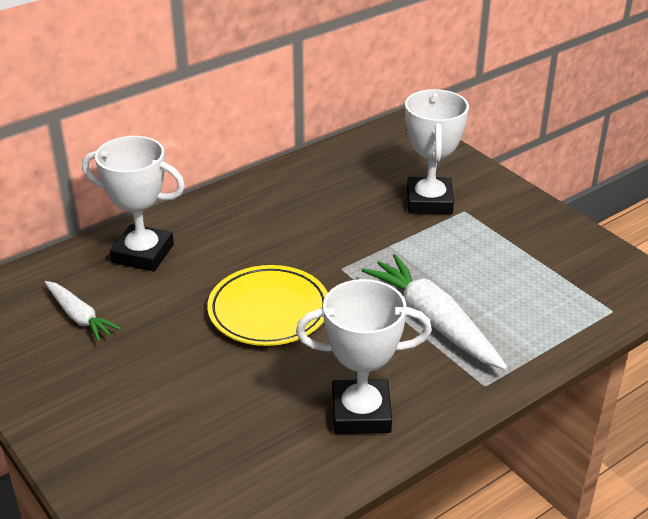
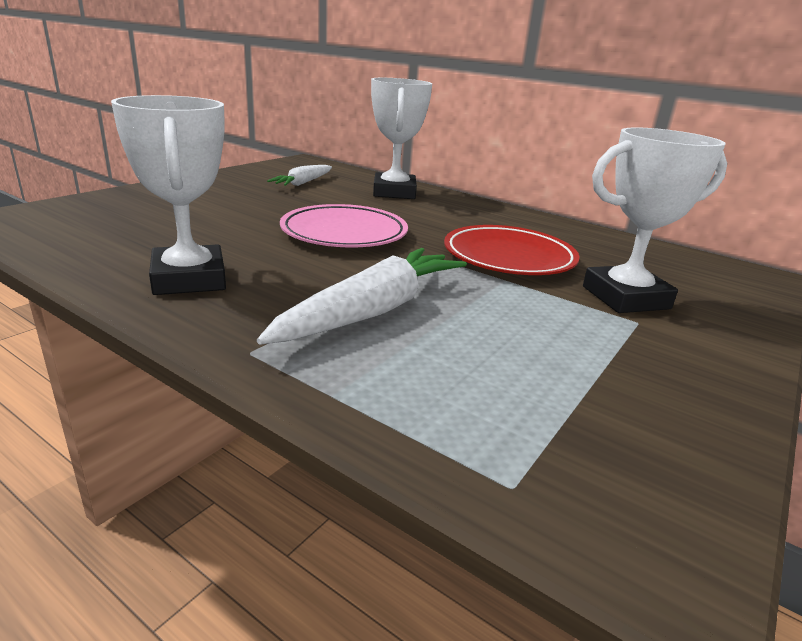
camera: 70 degrees right, 10 degrees down
yellow plate [207,265,328,346] -> pink plate [280,204,408,248]
none -> red plate [444,225,580,275]

